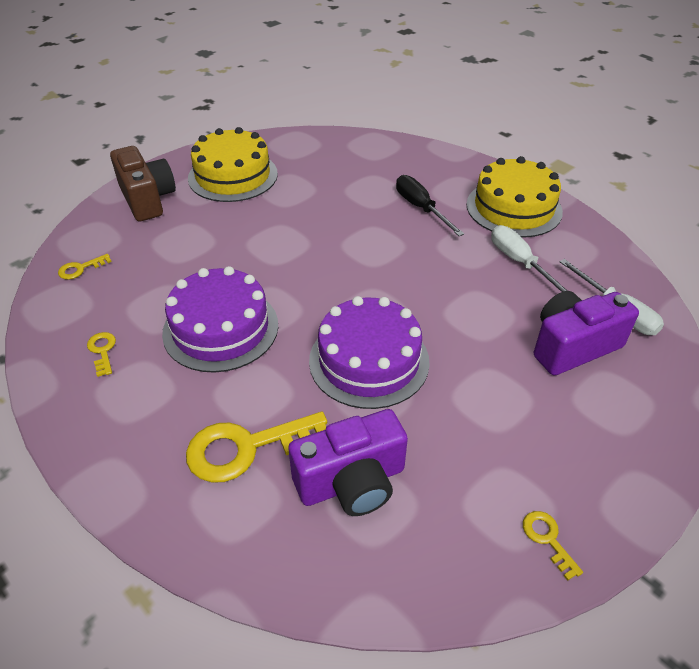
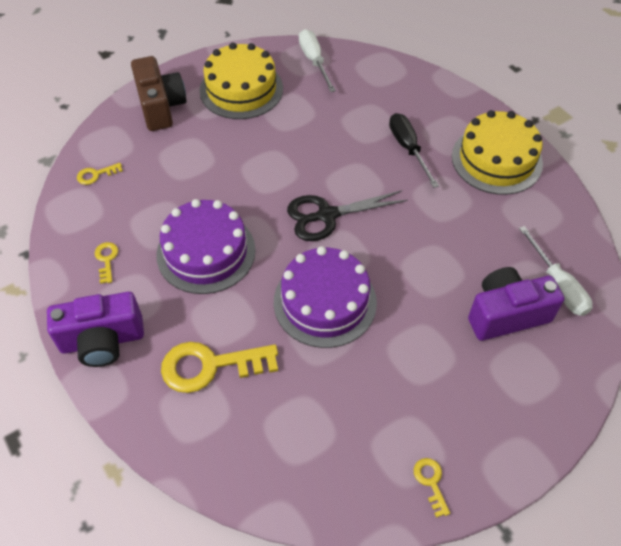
camera: 10 degrees right, 10 degrees up
purple camera [288,409,408,516] -> purple camera moved to [47,292,144,367]
white screwdriver [491,225,567,292] -> white screwdriver moved to [299,29,336,92]
none -> black scissors [287,190,408,241]

